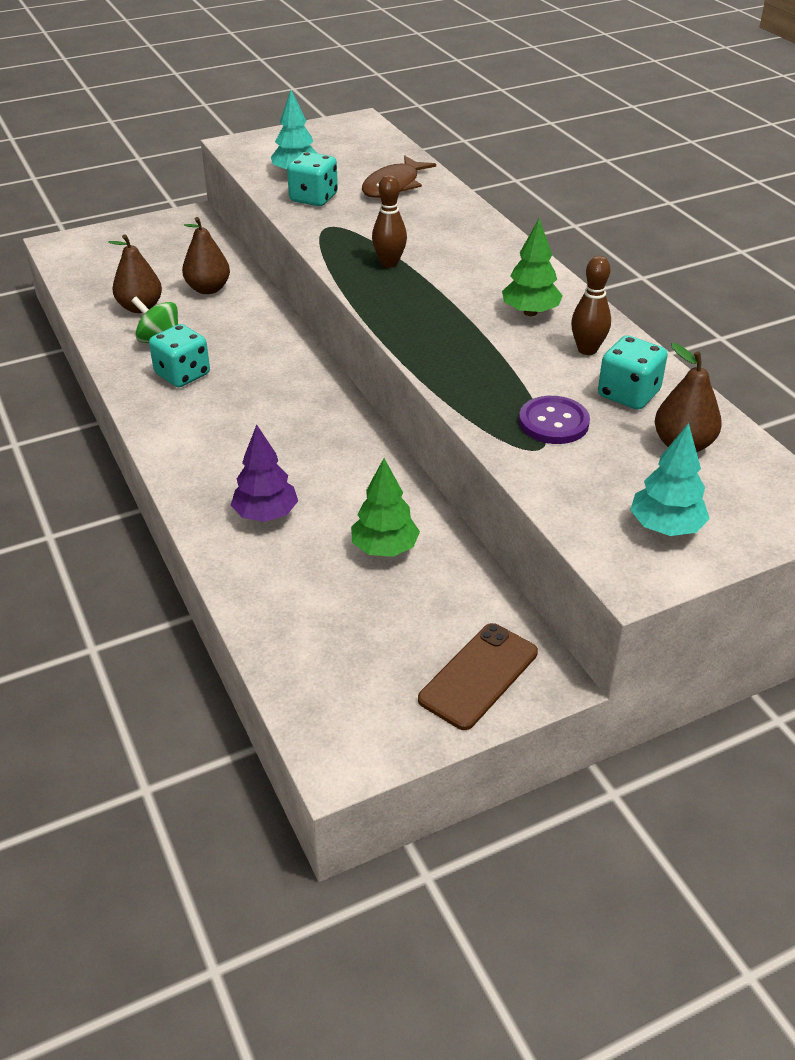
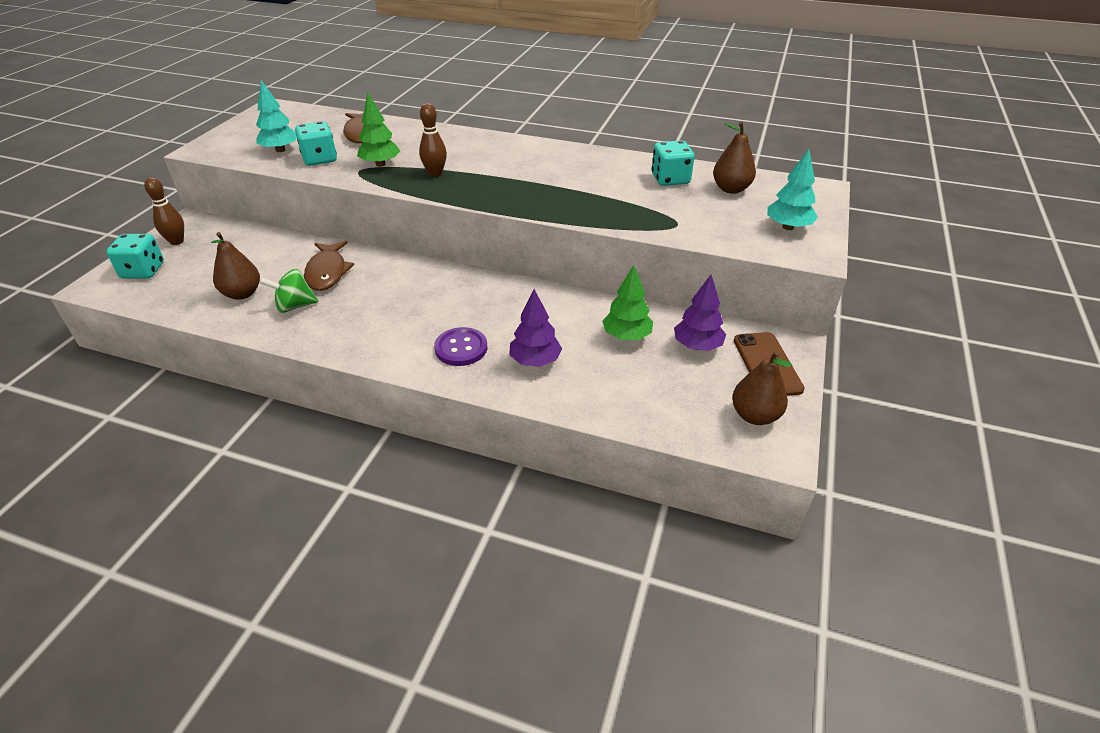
camera: 45 degrees left, 0 degrees up
turquoise dice [149,324,210,387] -> turquoise dice moved to [106,234,164,279]
brown pear [182,217,230,294] -> brown pear moved to [732,351,792,425]
green tree [502,218,563,316] -> green tree moved to [357,93,400,167]
purple button [519,396,590,444] -> purple button moved to [434,327,487,366]
brown bowling pin [571,256,611,355] -> brown bowling pin moved to [144,177,184,245]
none -> brown fish [304,241,354,291]
none -> purple tree [674,275,726,351]

